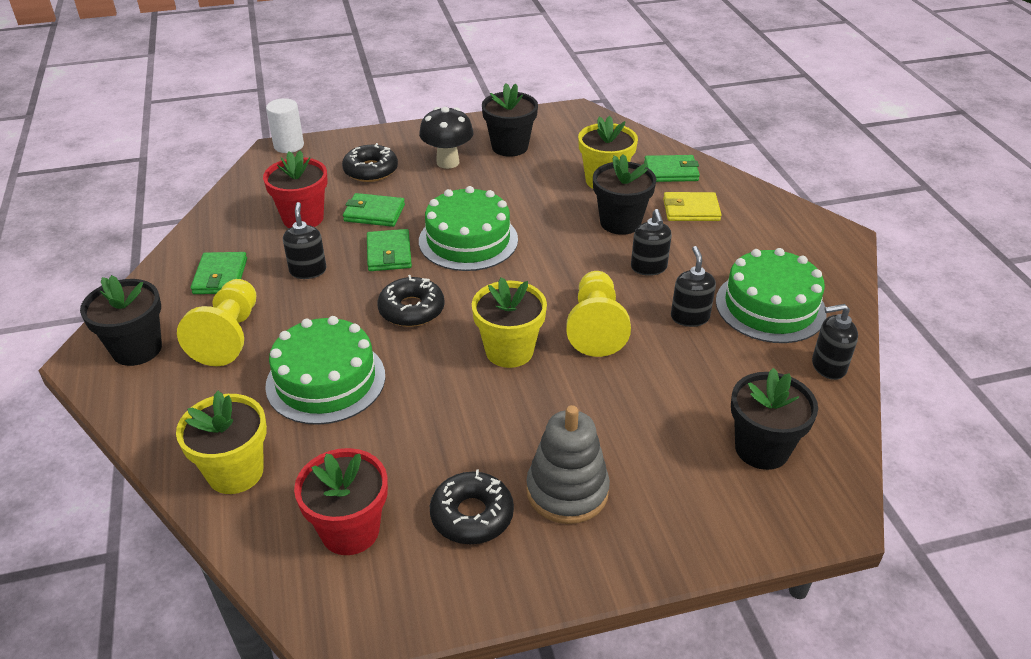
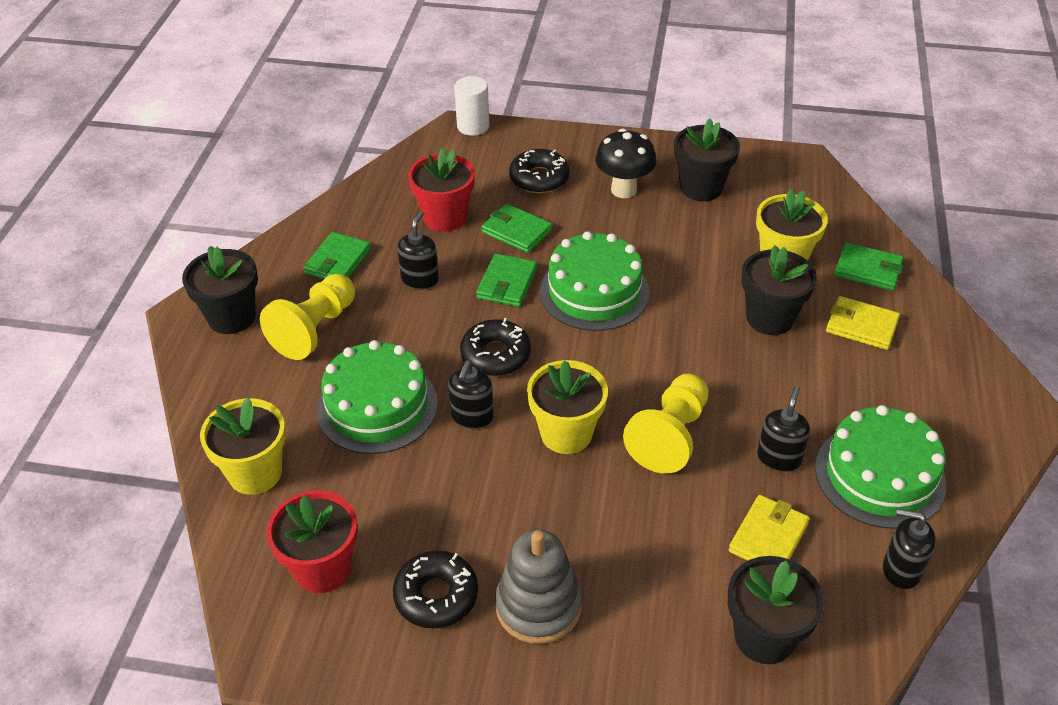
camera: 25 degrees right, 5 degrees up
black soap dispenser [631,209,672,276] -> black soap dispenser moved to [448,361,494,429]
none -> yellow wallet [729,495,810,561]

